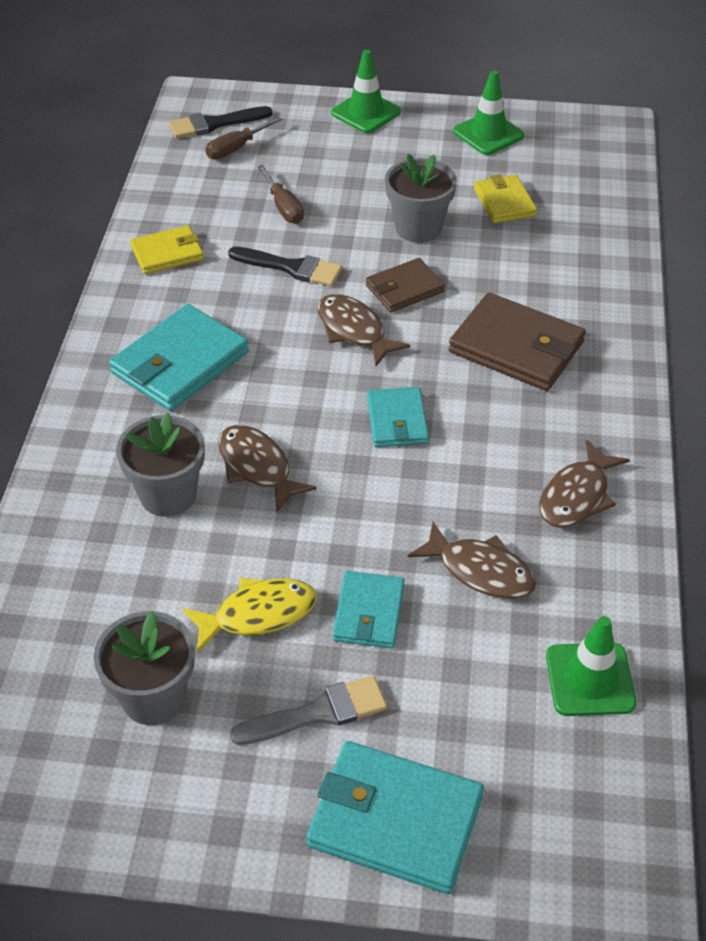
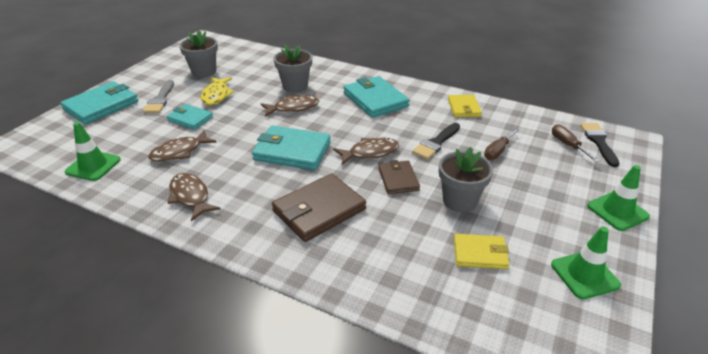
camera: 110 degrees right, 10 degrees down
brown screwdriver [257,165,304,224] -> brown screwdriver turned 45 degrees counterclockwise [484,128,519,160]
turquoise wallet [367,387,429,447] -> turquoise wallet [252,126,331,170], size x1.66

